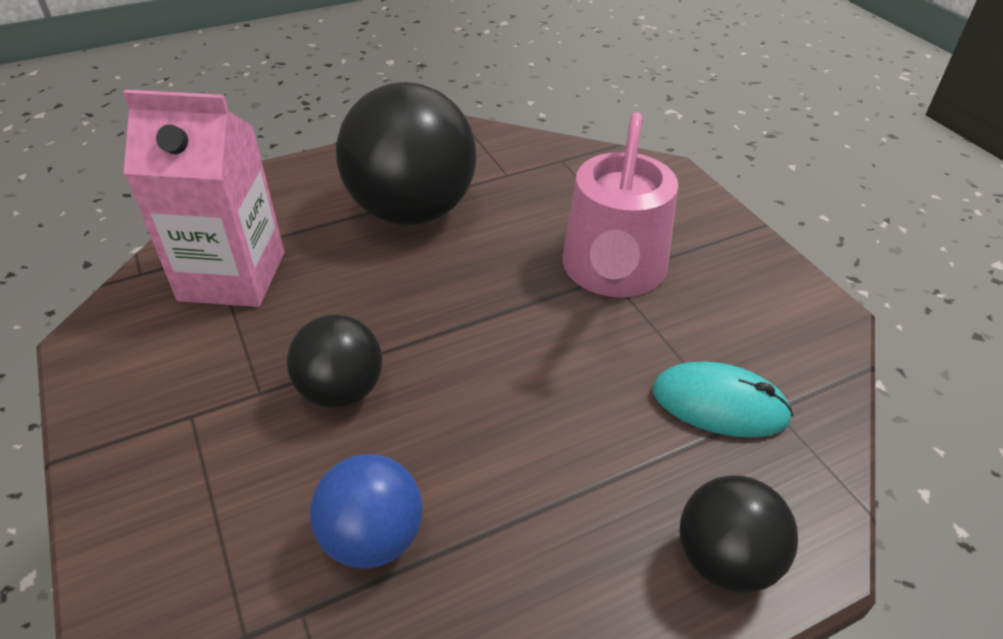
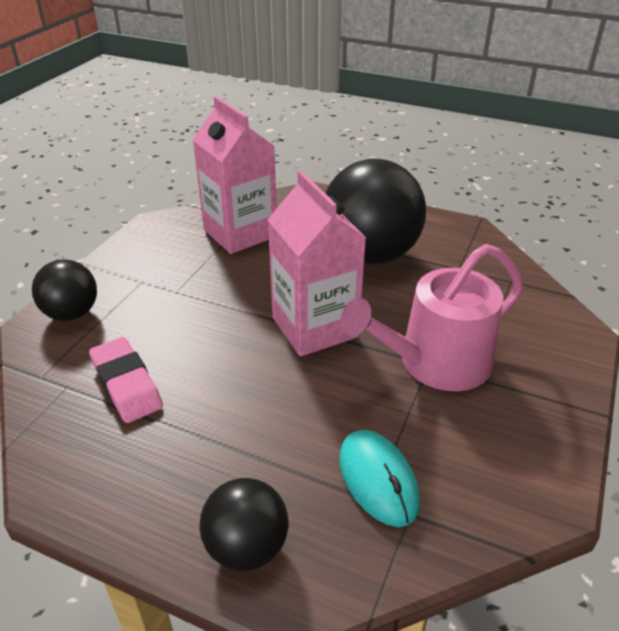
camera: 50 degrees right, 5 degrees down
black ball [287,314,382,408] -> black ball moved to [32,260,97,321]
blue ball [310,454,423,569] -> pink eraser [89,337,163,423]
none -> pink carton [267,170,366,357]

